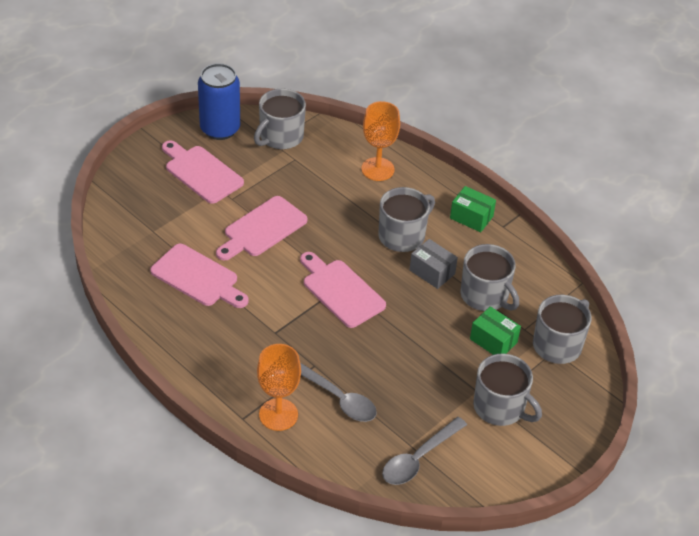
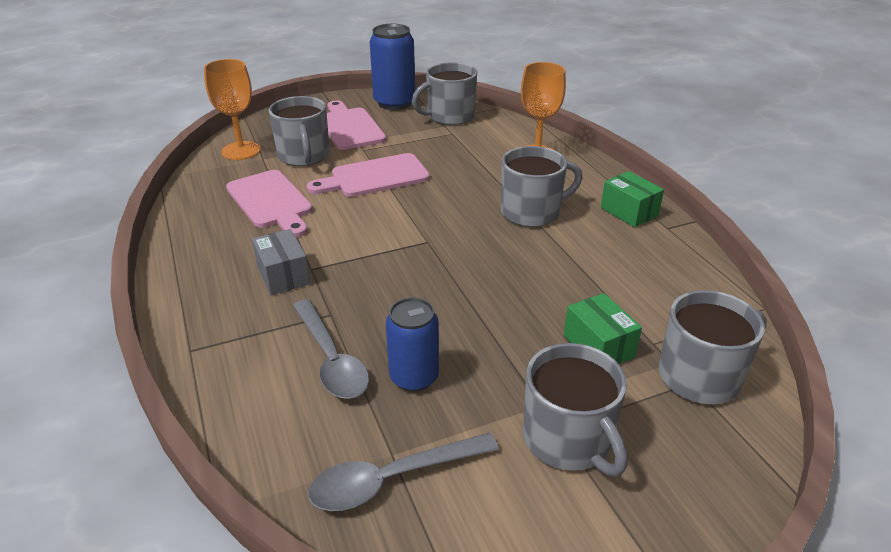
camera: 25 degrees right, 10 degrees down
orange goblet [257,344,301,431] -> orange goblet moved to [204,59,261,160]
pink cutting board [300,252,386,328] -> none
grey box [410,239,458,289] -> grey box moved to [252,229,310,295]
grey mug [460,244,519,311] -> grey mug moved to [269,96,330,166]
none -> blue can [386,298,439,392]

